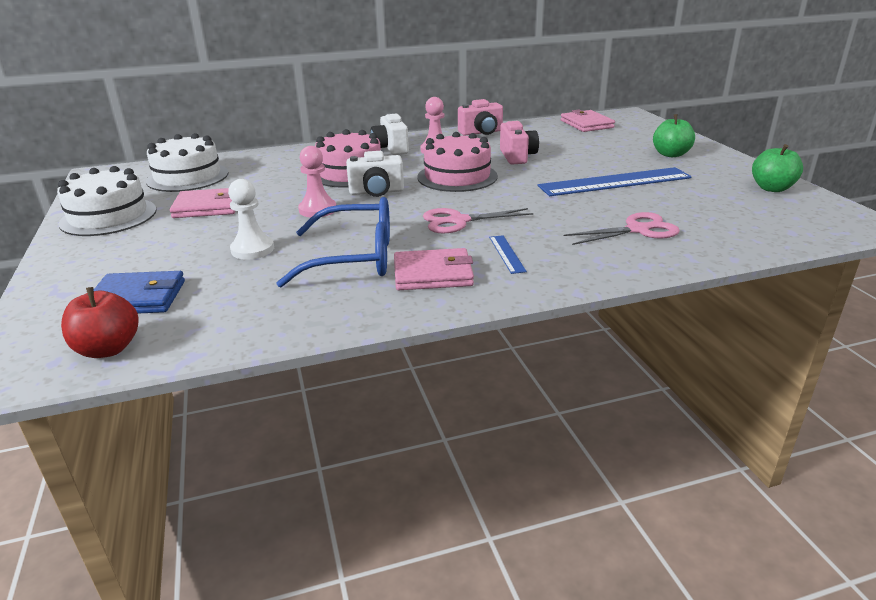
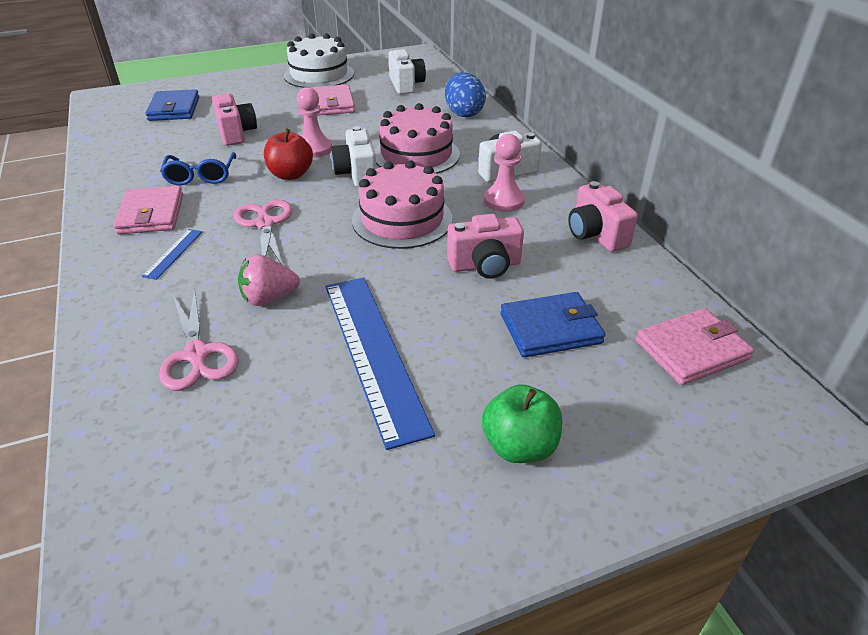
camera: 85 degrees right, 10 degrees up
red apple [61,287,138,358] -> red apple moved to [264,129,313,180]
white cake [146,133,229,192] -> white camera [388,49,426,94]
white pawn [228,179,274,259] -> pink camera [212,93,257,146]
blue glasses [276,197,390,287] -> blue glasses [160,152,237,185], size x0.61
blue ruler [489,235,527,274] -> blue ruler turned 60 degrees counterclockwise [142,229,202,280]
green apple [752,144,803,192] -> none
none -> pink strawberry [238,254,300,306]
none -> blue egg [445,72,486,117]
none -> blue wallet [500,292,605,358]

